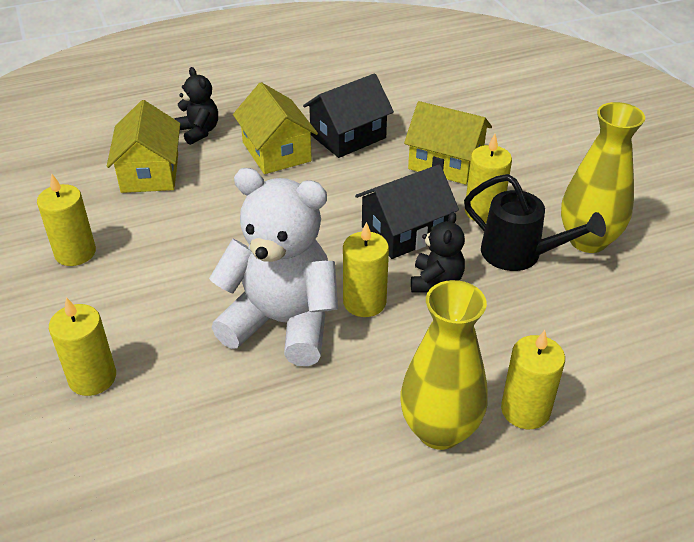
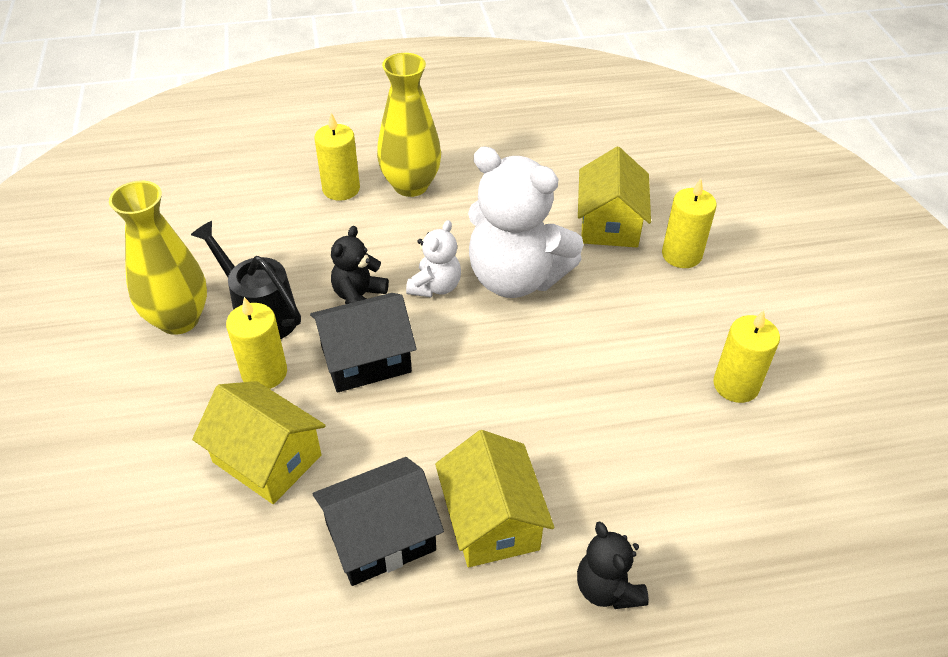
camera: 170 degrees left, 5 degrees up
yellow house [107,100,180,193] -> yellow house moved to [578,147,651,247]
yellow candle [343,222,389,317] -> white teddy bear [406,220,461,297]

